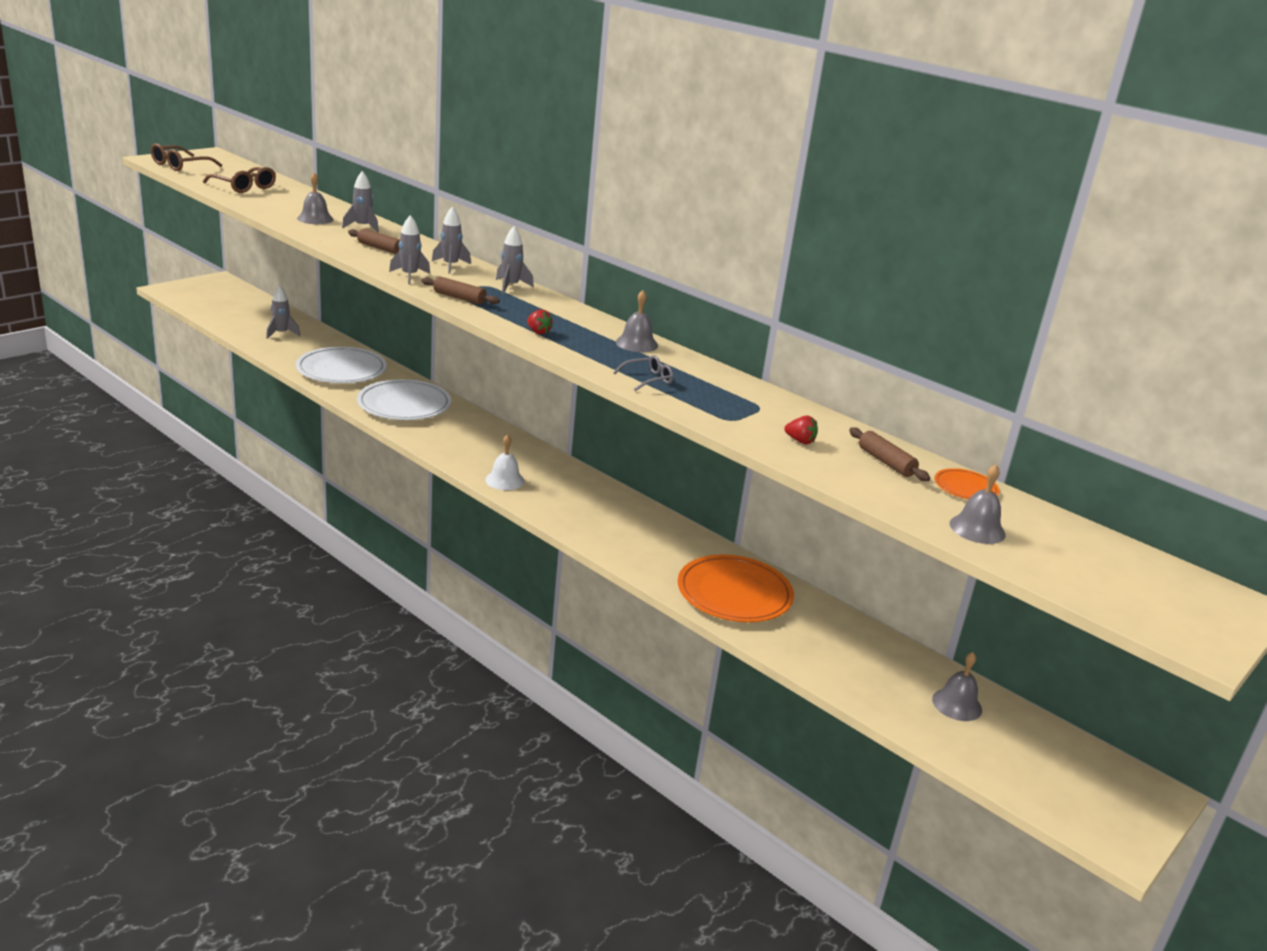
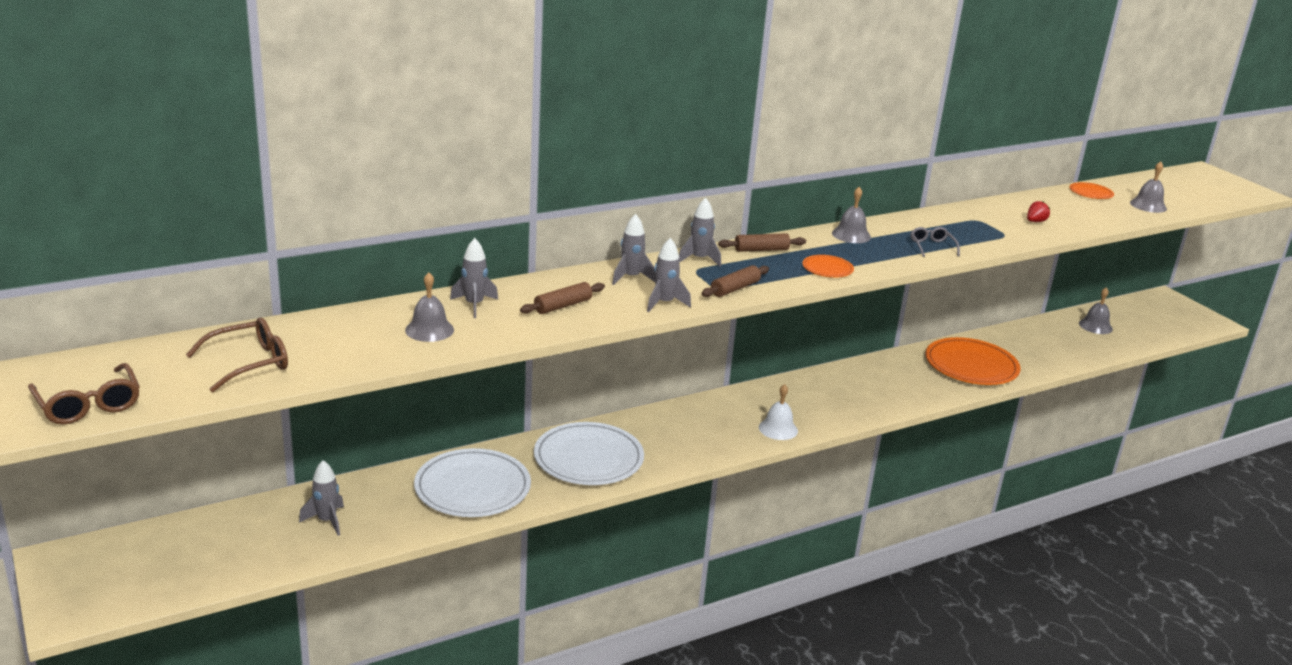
camera: 70 degrees left, 0 degrees up
red strawberry [527,309,553,334] -> orange plate [802,255,854,278]
brown rolling pin [849,427,930,481] -> brown rolling pin moved to [718,233,806,252]

